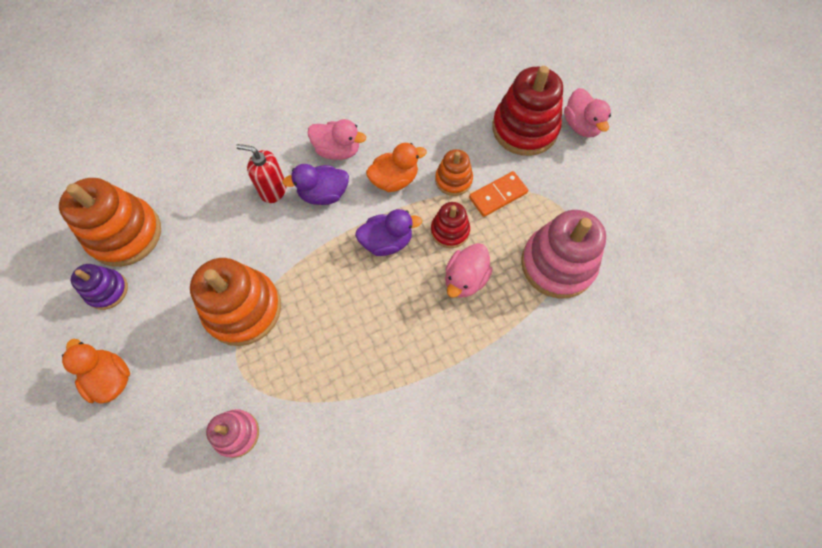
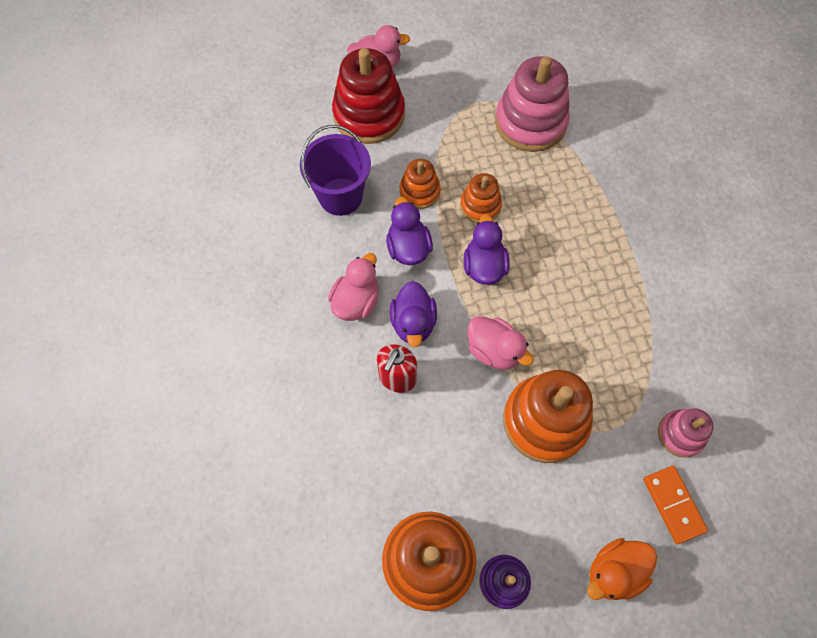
camera: 80 degrees left, 0 degrees up
orange duck [366,143,427,192] -> purple duck [386,197,433,265]
red stacking toy [431,202,470,248] -> orange stacking toy [460,173,502,223]
pink duck [445,243,493,298] -> pink duck moved to [468,316,534,370]
orange domino [469,171,528,217] -> orange domino moved to [643,466,708,544]
none -> purple bucket [300,125,371,216]

